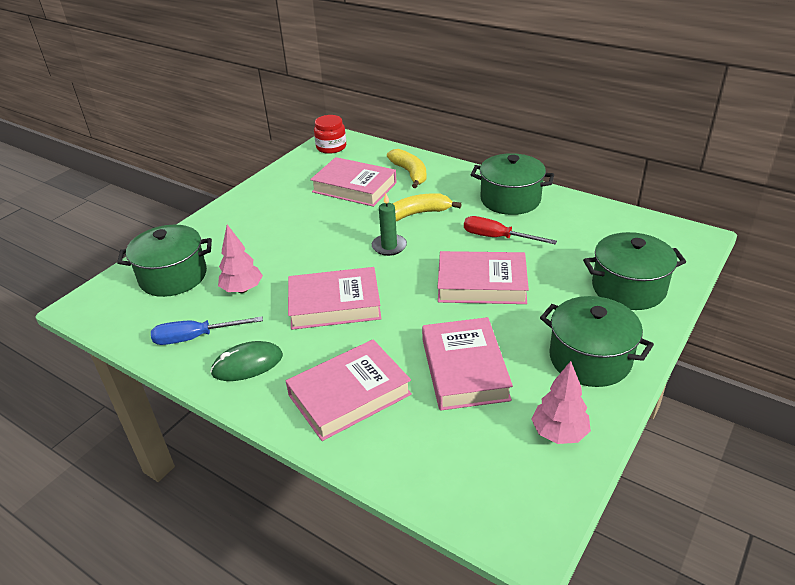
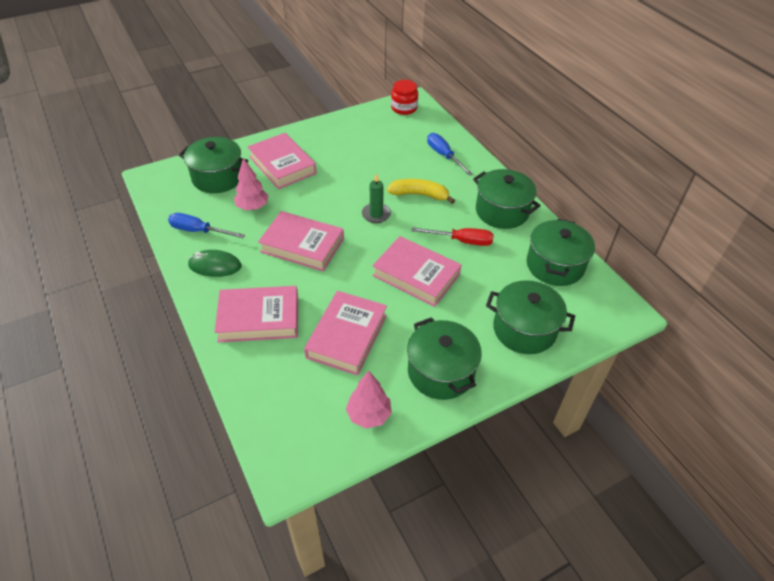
camera: 25 degrees right, 10 degrees up
pink book [310,157,397,207] -> pink book moved to [247,133,316,189]
yellow banana [387,149,427,188] -> blue screwdriver [427,133,473,176]
red screwdriver [464,216,557,244] -> red screwdriver turned 135 degrees clockwise [411,227,494,246]
none -> green pot [527,219,595,286]

